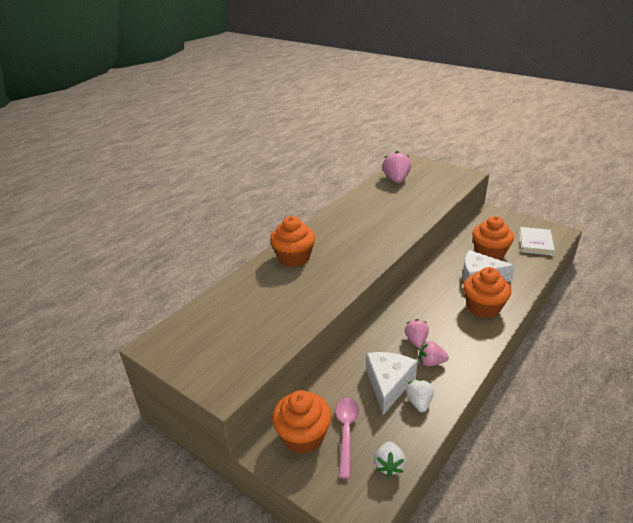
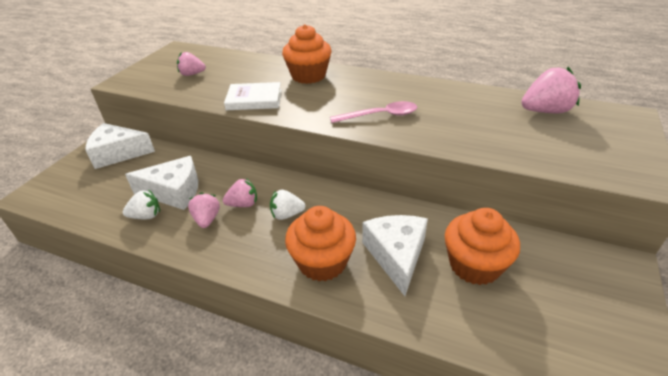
camera: 75 degrees right, 5 degrees up
orange cupcake [272,390,331,454] -> white cheese [86,123,155,169]
pink spoon [336,398,359,479] -> pink spoon moved to [330,101,417,123]
white strawberry [374,441,406,477] -> white strawberry moved to [270,190,305,220]
white book [519,227,555,255] -> white book moved to [224,82,281,110]
none -> pink strawberry [177,52,206,76]

